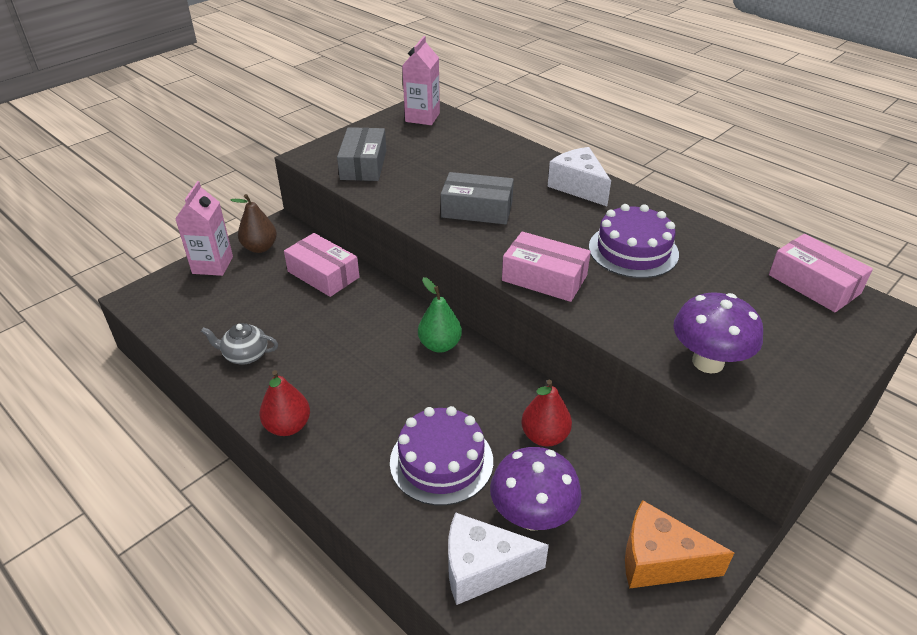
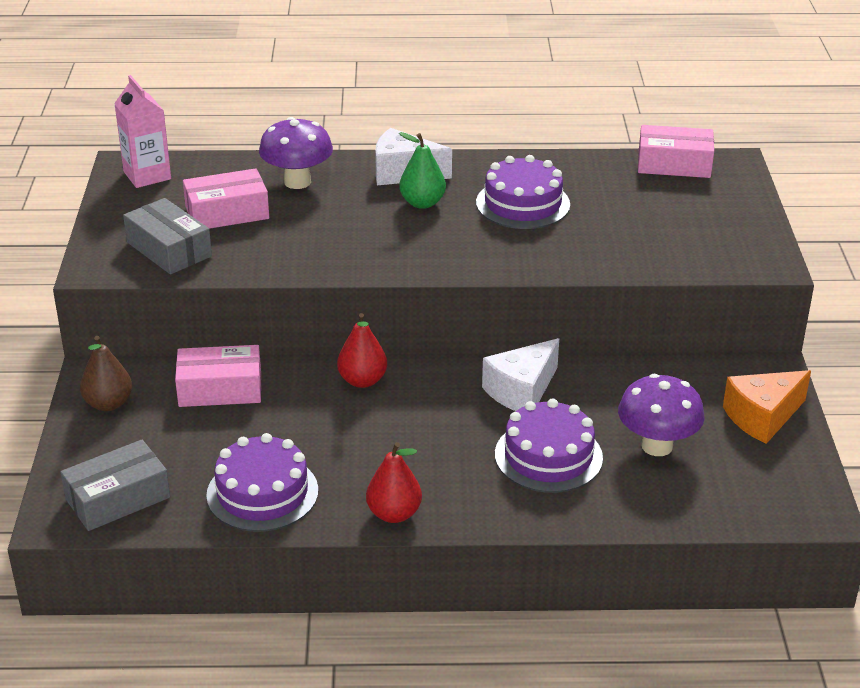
camera: 45 degrees left, 5 degrees down
pink carton [175,181,233,276] -> none
grey teapot [201,323,278,364] -> purple cake [206,433,318,532]
green pear [418,277,462,353] -> green pear moved to [399,132,446,209]
grey box [441,172,514,224] -> grey box moved to [61,440,170,531]
white cheese [448,512,549,605] -> white cheese moved to [482,338,559,411]
pink box [502,231,591,302] -> pink box moved to [183,168,269,229]
red pear [521,380,572,447] -> red pear moved to [337,313,387,388]
purple mushroom [673,292,763,373] -> purple mushroom moved to [259,117,333,189]

